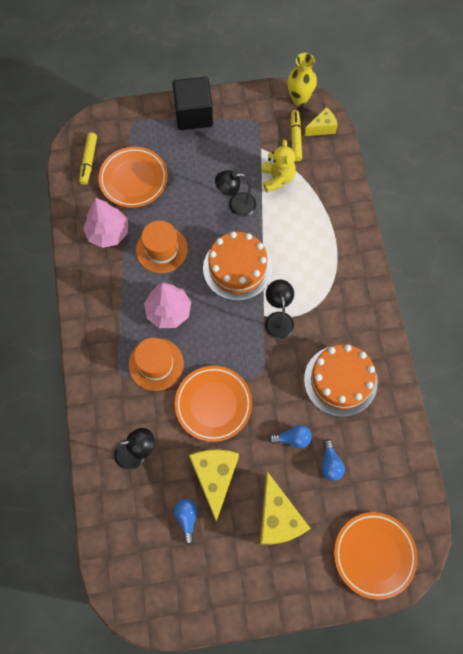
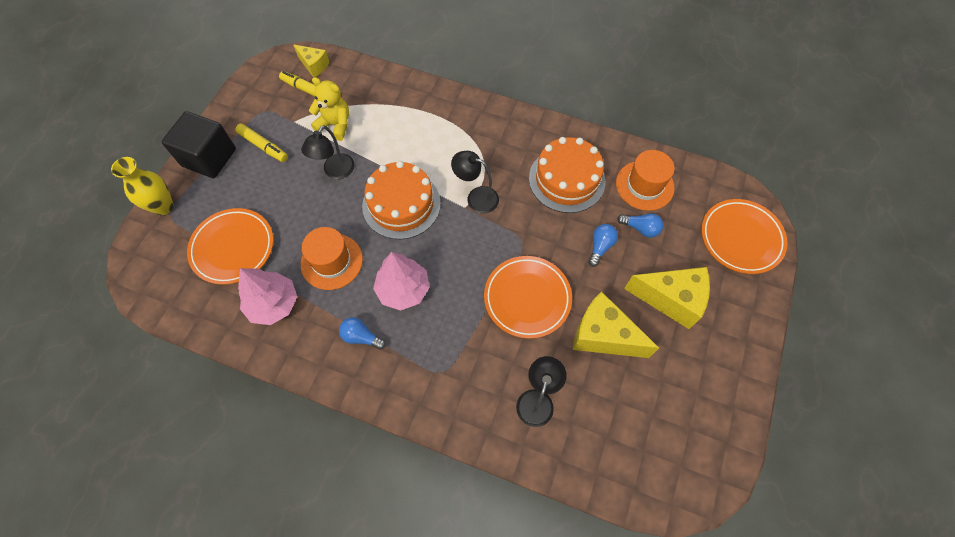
camera: 60 degrees left, 5 degrees down
yellow marker [79,133,97,185] -> yellow marker moved to [235,124,288,162]
orange hat [129,338,184,391] -> orange hat moved to [616,150,675,211]
blue light bulb [174,499,198,545] -> blue light bulb moved to [339,317,386,350]
yellow vase [287,53,317,106] -> yellow vase moved to [111,157,174,215]
yellow cheese [304,107,338,136] -> yellow cheese turned 120 degrees clockwise [293,45,330,77]

